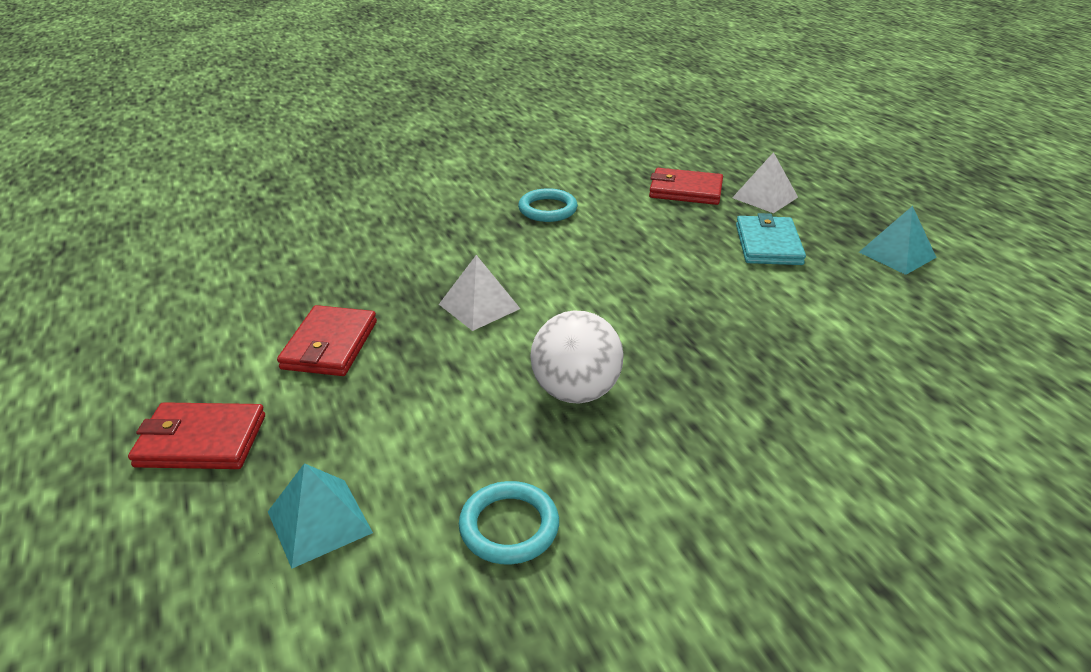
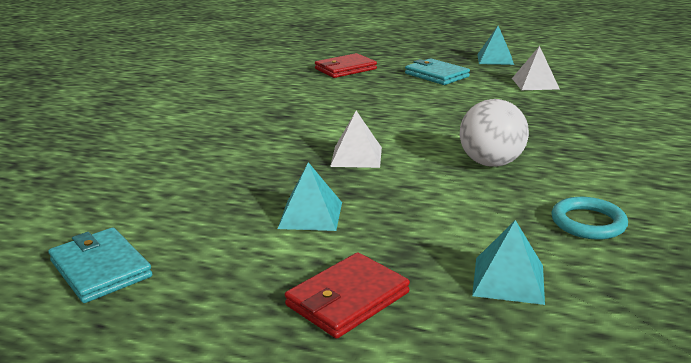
camera: 45 degrees left, 10 degrees down
red wallet [277,305,377,376] -> turquoise pyramid [278,162,342,231]
turquoise ring [518,188,578,222] -> none
white pyramid [732,152,798,213] -> white pyramid moved to [512,46,560,90]
none -> turquoise wallet [48,228,152,303]

